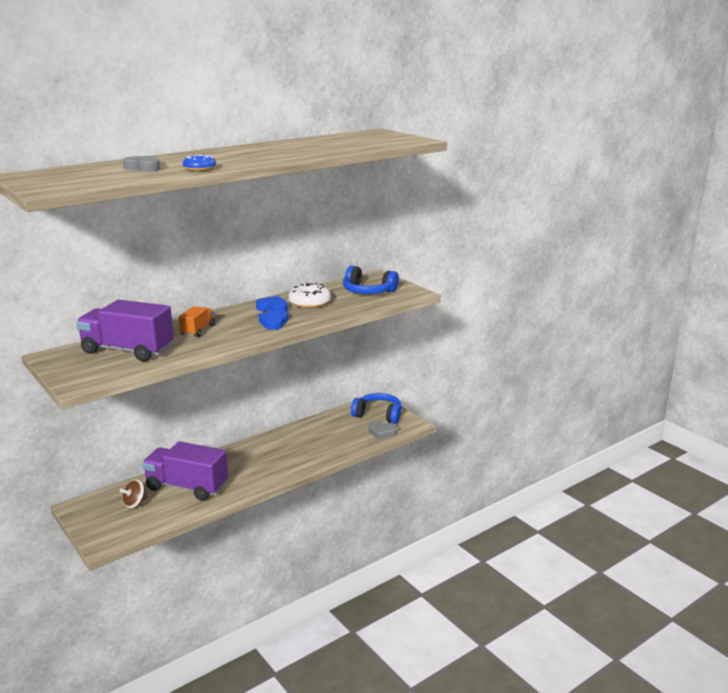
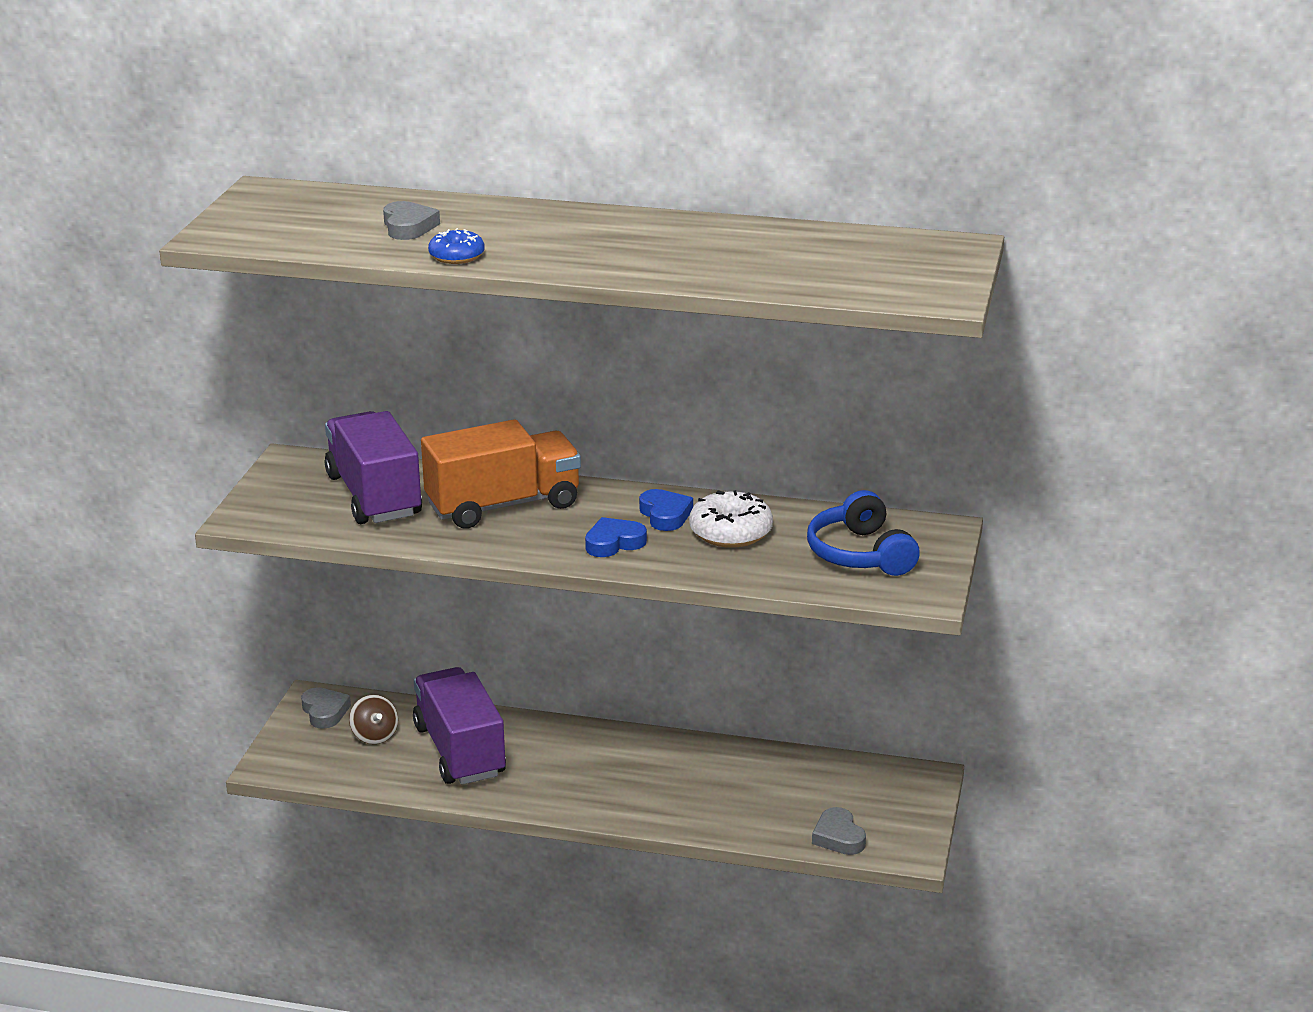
camera: 50 degrees right, 5 degrees up
brown spinning top [120,479,147,509] -> brown spinning top turned 120 degrees counterclockwise [349,695,398,744]
orange truck [179,306,215,337] -> orange truck [421,419,581,529], size x1.96
blue headphones [351,393,402,424] -> none
none -> grey heart [301,687,351,729]

